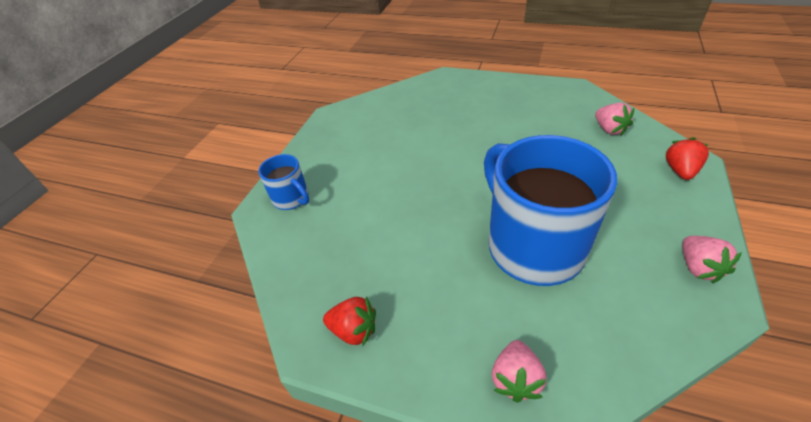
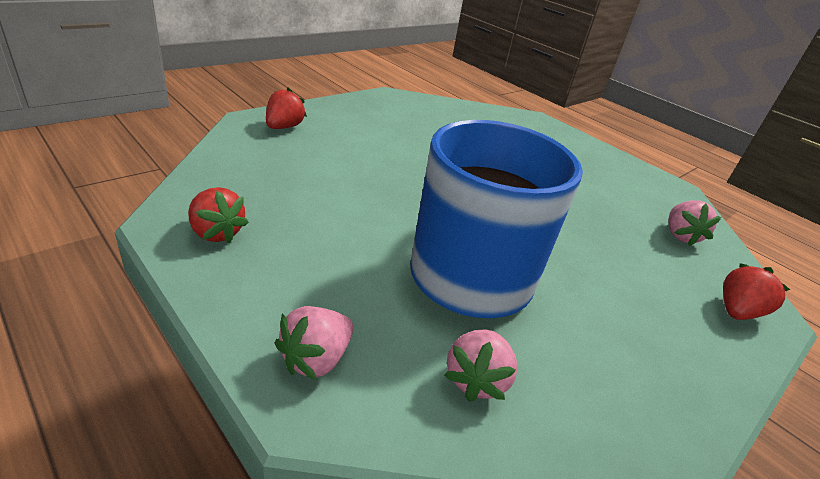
camera: 20 degrees right, 10 degrees down
blue mug [258,154,309,210] -> red strawberry [266,88,307,129]
pink strawberry [682,236,742,283] -> pink strawberry moved to [444,329,518,402]

